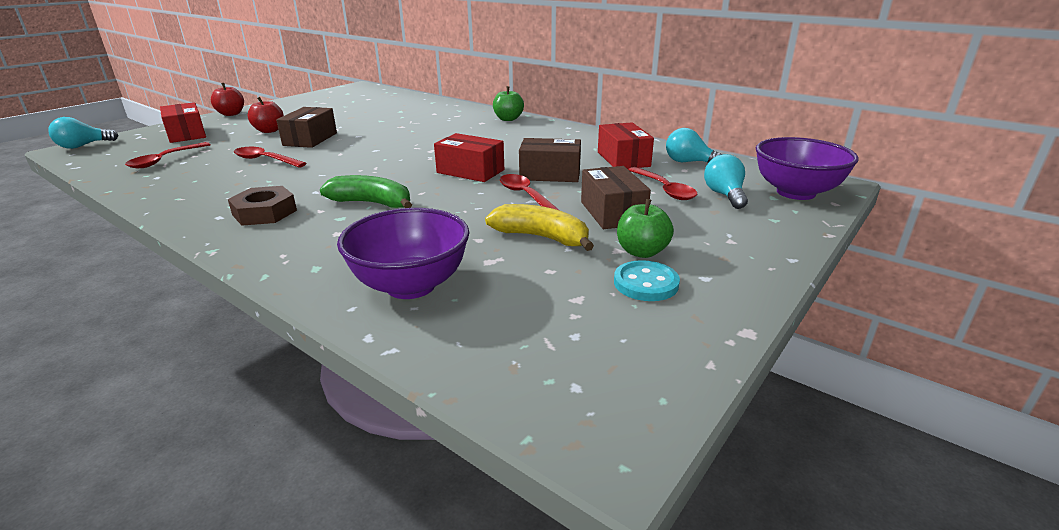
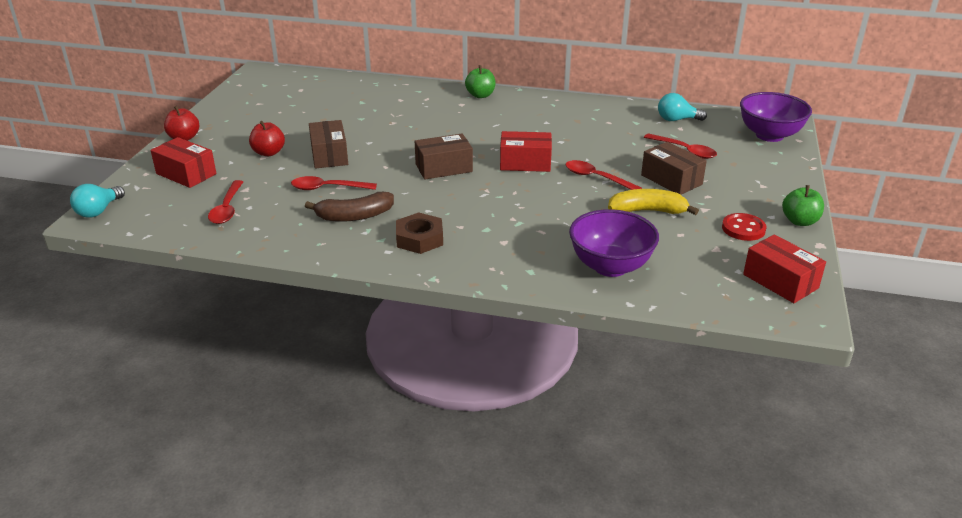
camera: 25 degrees left, 5 degrees up
green banana [320,175,412,208] -> none
brown box [519,138,581,182] -> brown box moved to [415,134,473,180]
red box [598,122,654,169] -> red box moved to [743,234,826,303]
turquoise button [614,260,680,301] -> red button [722,213,767,241]
green apple [617,199,674,258] -> green apple moved to [782,185,824,226]
turquoise light bulb [704,154,748,209] -> none
none -> brown banana [305,192,394,222]

